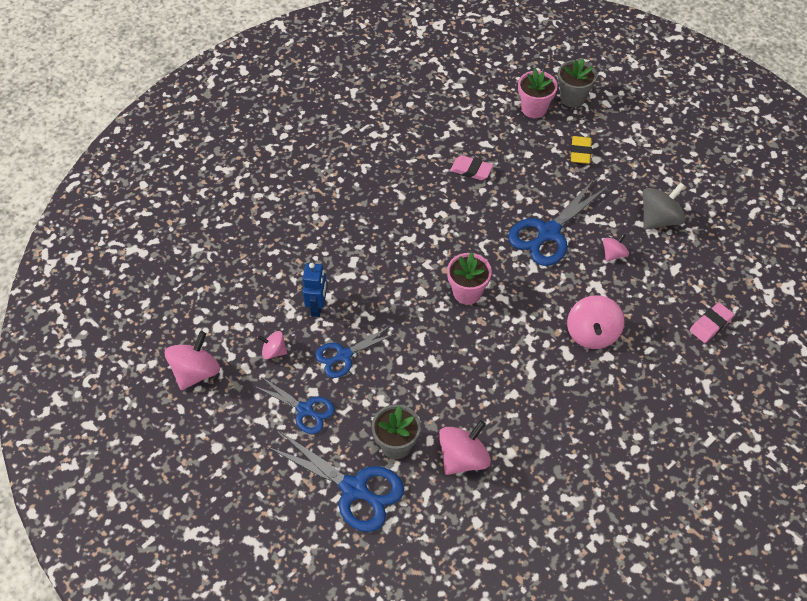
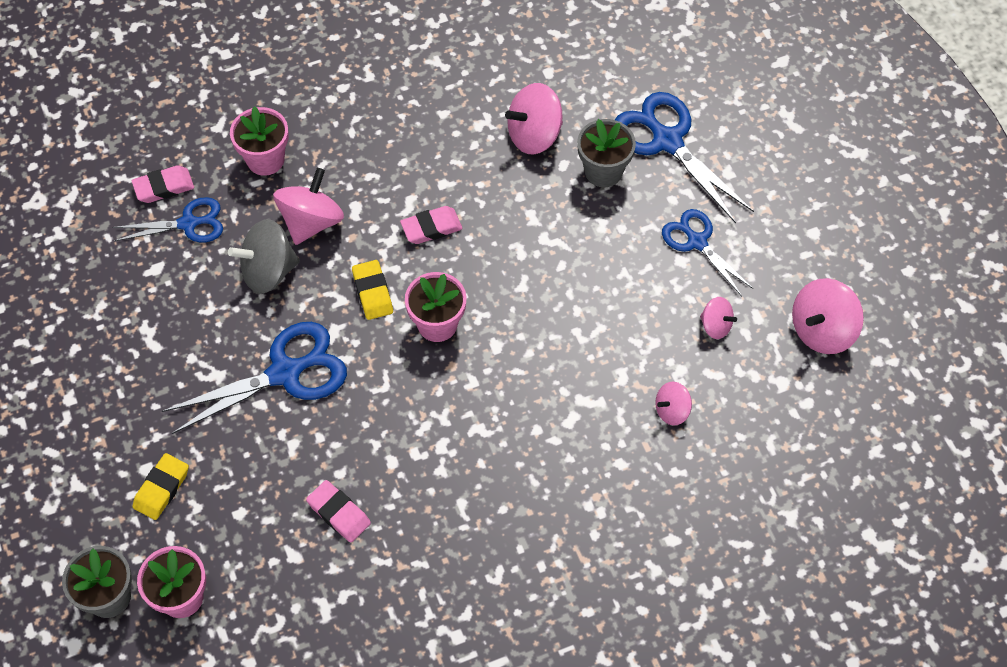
camera: 160 degrees left, 5 degrees up
blue robot [303,263,327,317] -> none
blue scissors [315,325,397,378] -> blue scissors moved to [112,197,223,242]
pink spinning top [603,233,629,262] -> pink spinning top moved to [655,382,692,426]
grey spinning top [642,182,686,230] -> grey spinning top moved to [228,219,300,294]
none -> pink flower pot [230,106,289,176]
none -> yellow eraser [352,260,393,320]
none -> pink eraser [400,206,463,244]

